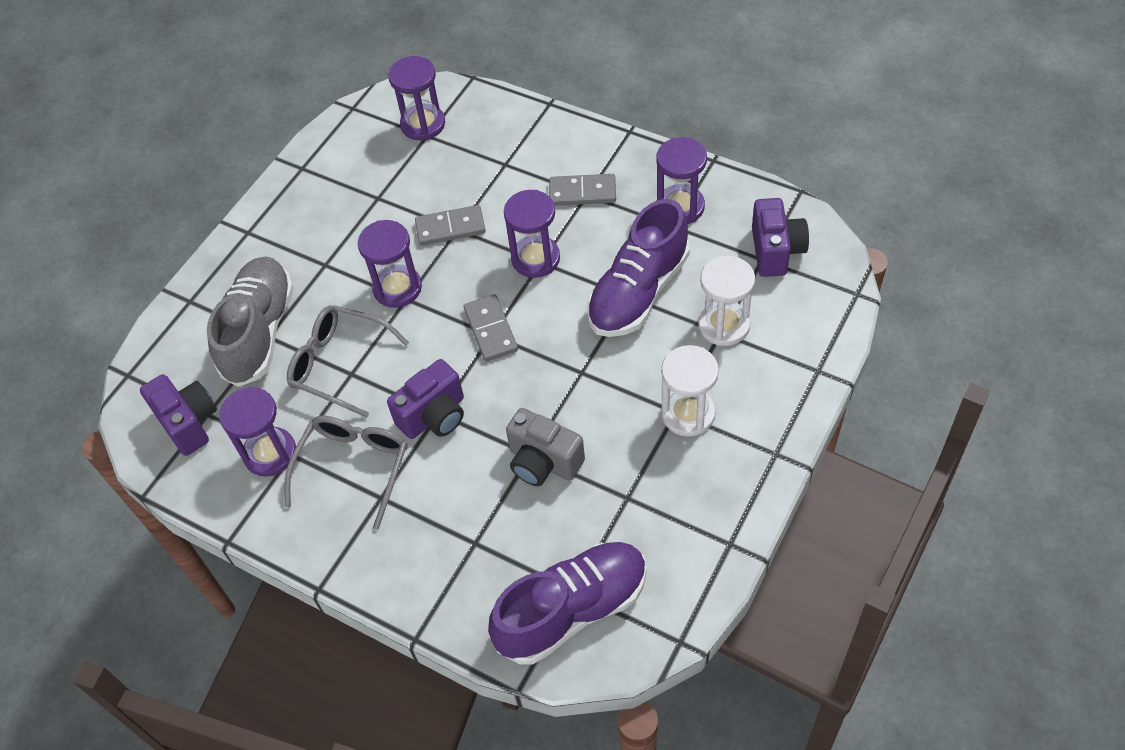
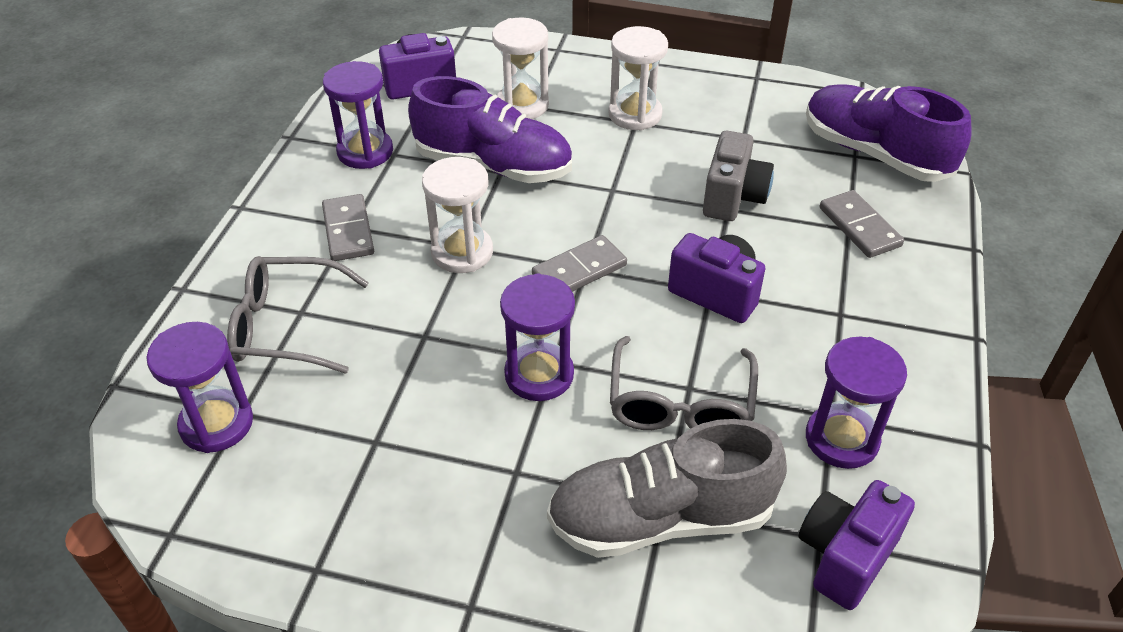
camera: 110 degrees left, 10 degrees down
grey glasses [284,416,407,530] -> grey glasses moved to [227,256,369,373]
grey domino [415,205,486,246] -> grey domino moved to [820,190,904,258]
purple hourglass [504,190,560,278] -> white hourglass [422,157,493,273]

